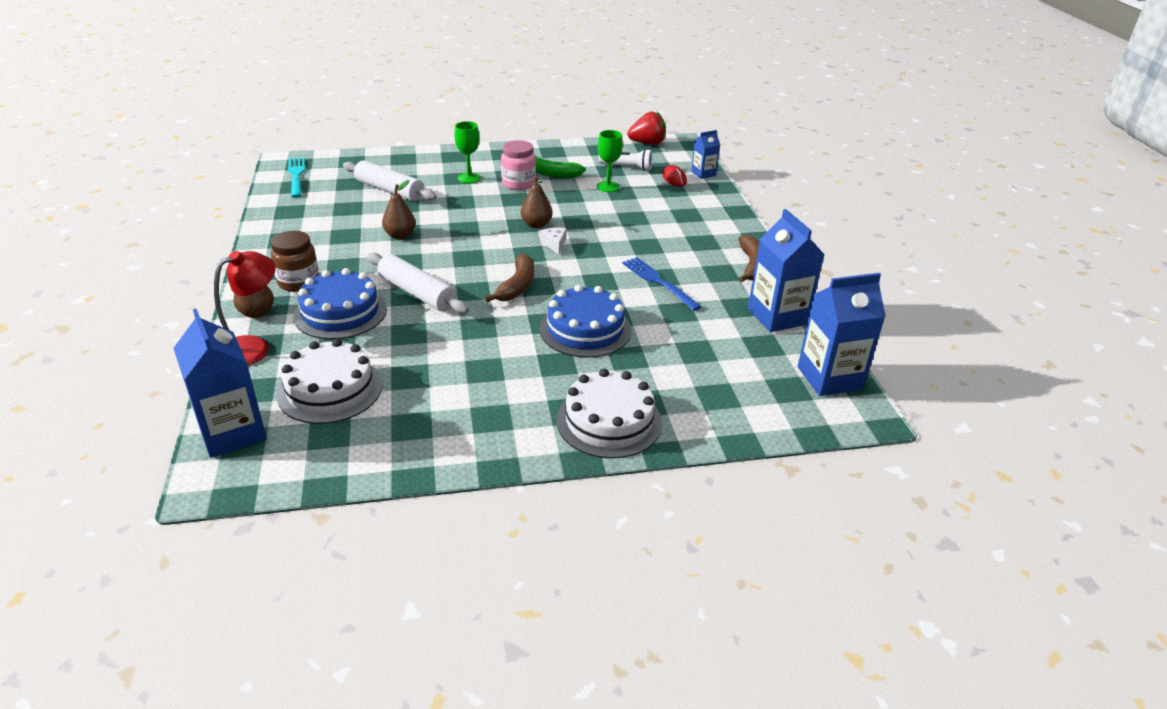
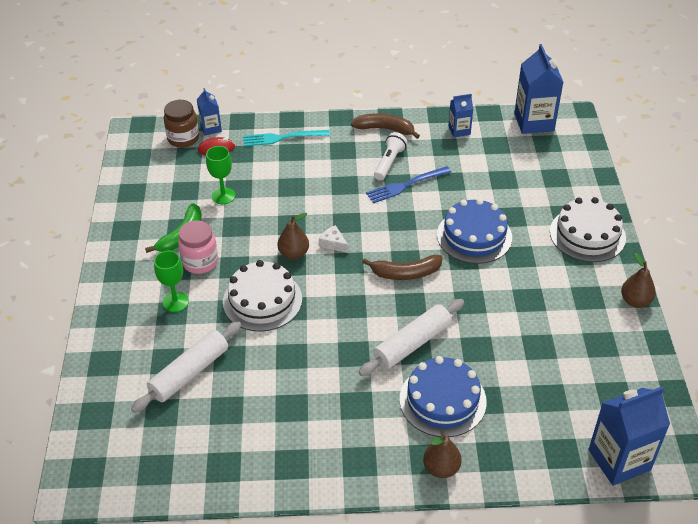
camera: 80 degrees left, 10 degrees up
red lamp [214,251,276,365] -> none
brown jar [271,231,319,292] -> brown jar moved to [163,100,199,148]
white cake [277,339,383,424] -> white cake moved to [223,260,302,332]
turquoise fork [288,157,305,198] -> turquoise fork moved to [243,130,330,147]
brown pear [382,180,416,239] -> brown pear moved to [621,253,656,308]
brown banana [484,253,534,302] -> brown banana turned 150 degrees clockwise [362,255,443,280]
white cheese [540,228,567,254] -> white cheese turned 45 degrees clockwise [319,225,348,253]
white flashlight [598,149,652,171] -> white flashlight moved to [374,132,407,180]
red strawberry [628,112,666,145] -> none
blue carton [748,209,825,332] -> blue carton [449,94,473,137], size x0.54

